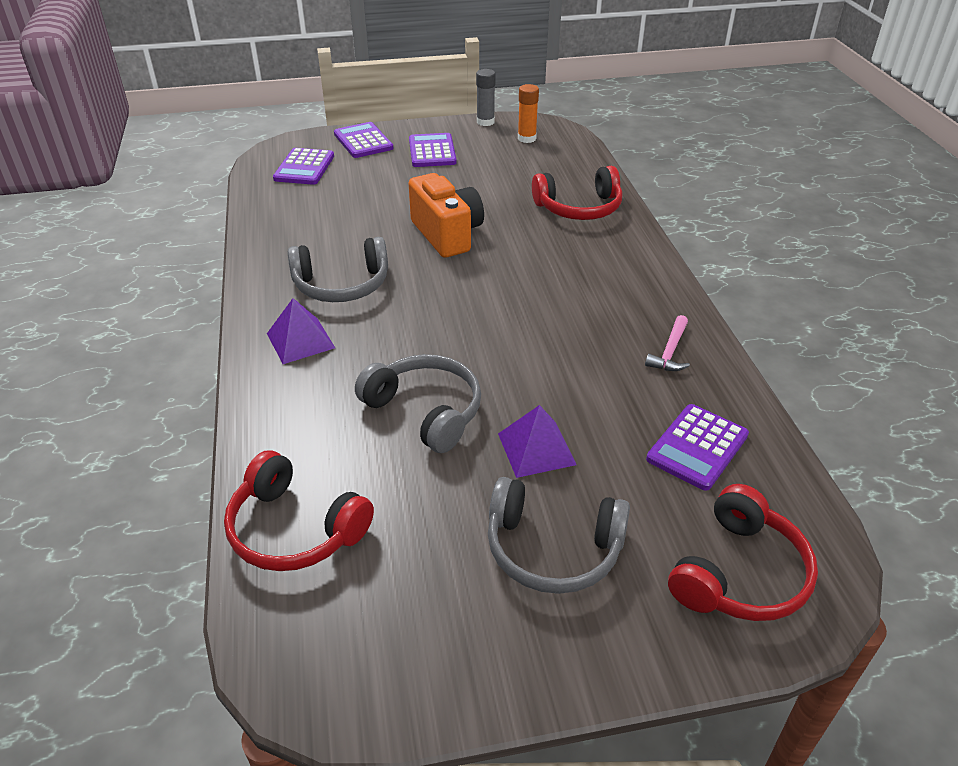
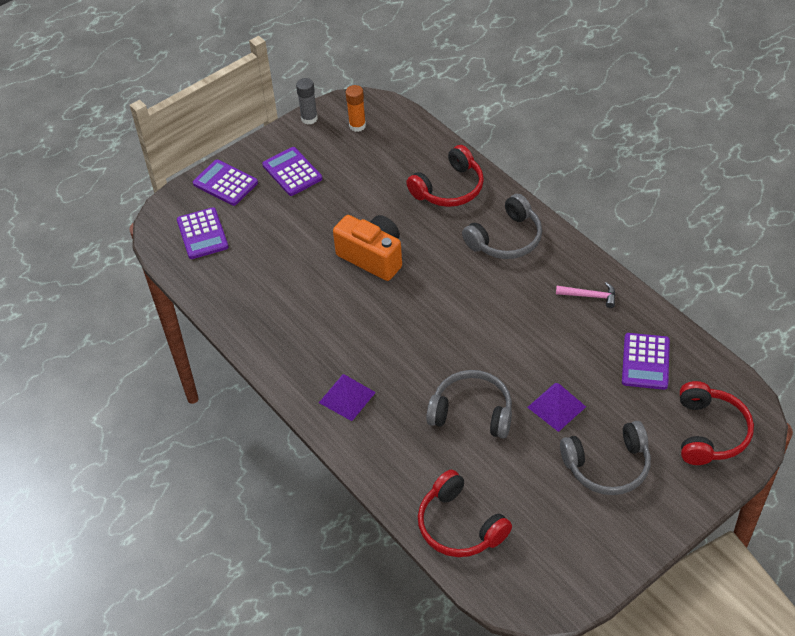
camera: 25 degrees left, 10 degrees up
red headphones [224,450,374,571] -> red headphones turned 45 degrees clockwise [418,470,512,557]
grey headphones [288,237,388,302] -> grey headphones moved to [462,194,542,259]
pink hammer [645,315,690,371] -> pink hammer turned 75 degrees counterclockwise [556,282,615,308]

